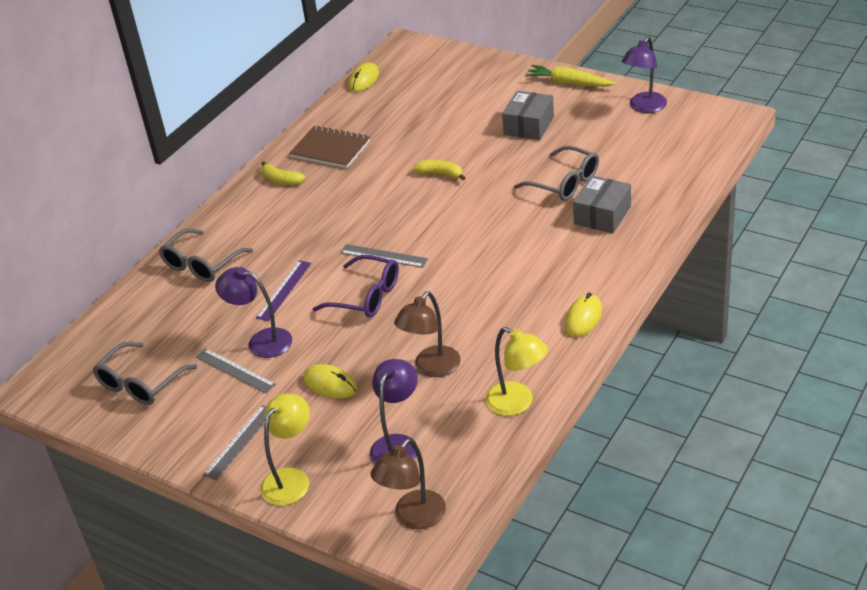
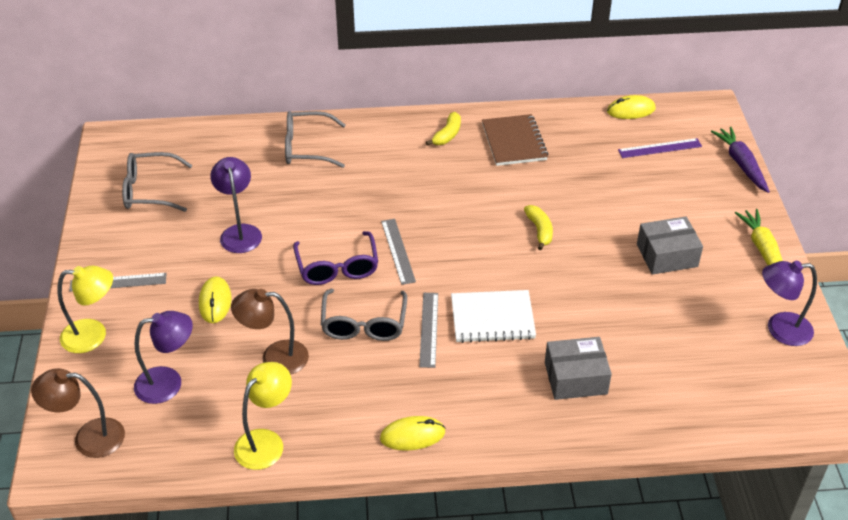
camera: 50 degrees right, 5 degrees up
grey ruler [196,348,276,394] -> grey ruler moved to [419,293,438,368]
purple ruler [256,260,311,321] -> purple ruler moved to [618,138,702,158]
yellow banana [261,161,305,185] -> yellow banana turned 150 degrees counterclockwise [426,112,461,146]
yellow lamp [486,327,548,416] -> yellow lamp turned 150 degrees counterclockwise [234,362,292,470]
grey glasses [514,146,599,201] -> grey glasses moved to [321,289,407,341]
none -> white notebook [451,290,536,343]
none -> purple carrot [711,127,770,193]

